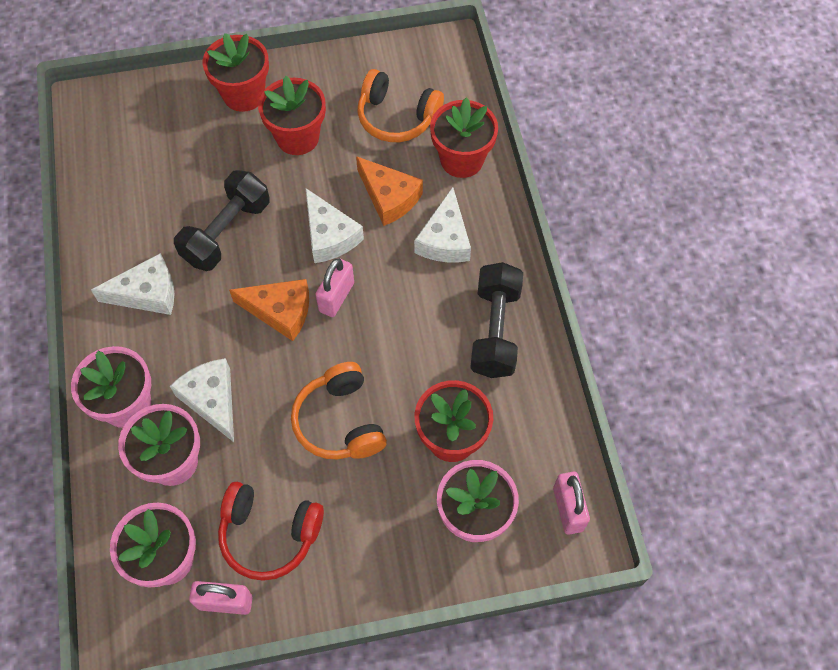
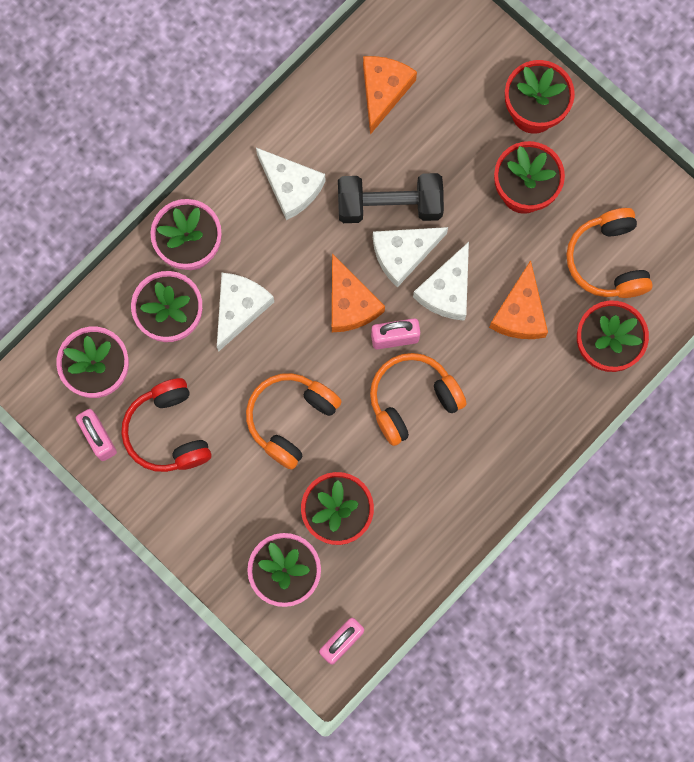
camera: 55 degrees right, 15 degrees up
white cheese [414,187,471,262] -> white cheese moved to [373,227,448,287]
black dumbbell [470,262,523,378] -> none
none -> orange cheese [363,56,417,135]
none -> orange headphones [370,353,467,446]

